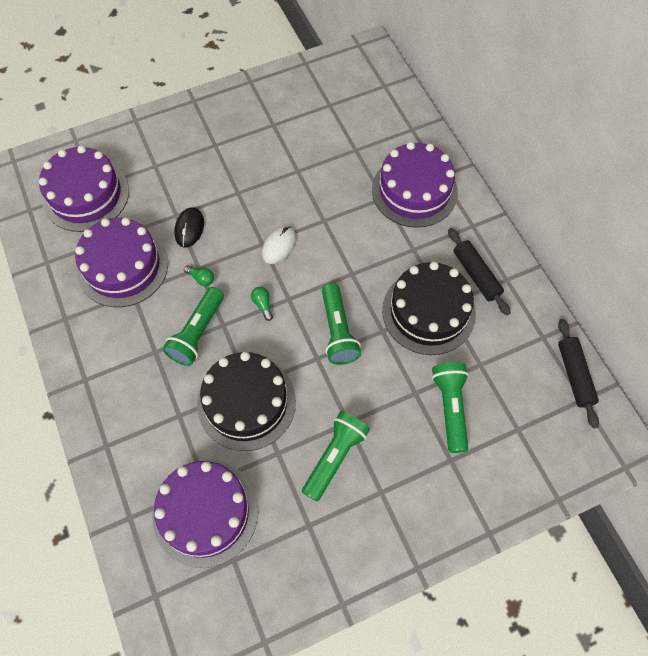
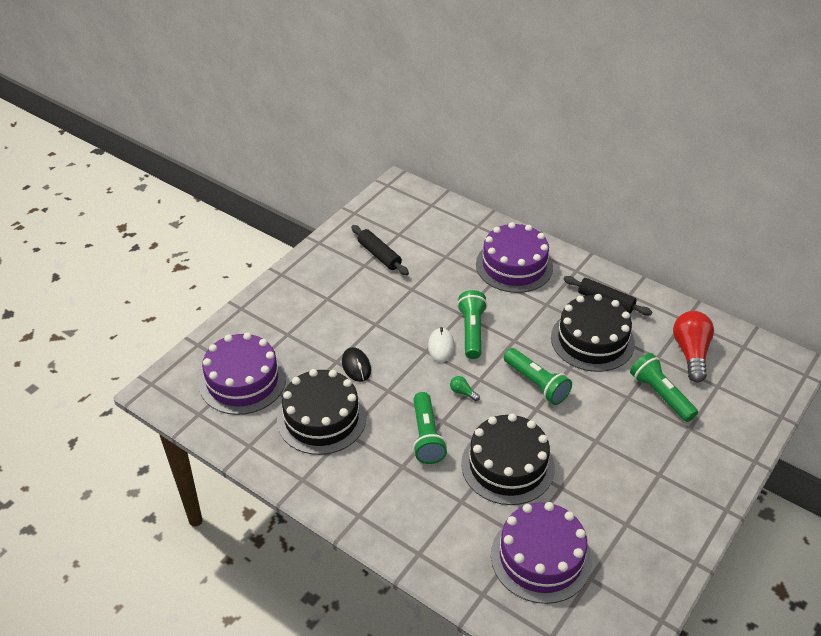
camera: 30 degrees left, 20 degrees down
purple cake [75,217,168,307] -> black cake [277,369,367,455]
green light bulb [184,265,214,286] -> none
green flashlight [302,411,370,502] -> green flashlight moved to [457,290,487,359]
black rolling pin [558,319,599,428] -> black rolling pin moved to [351,225,409,275]
none -> red light bulb [673,311,714,382]

